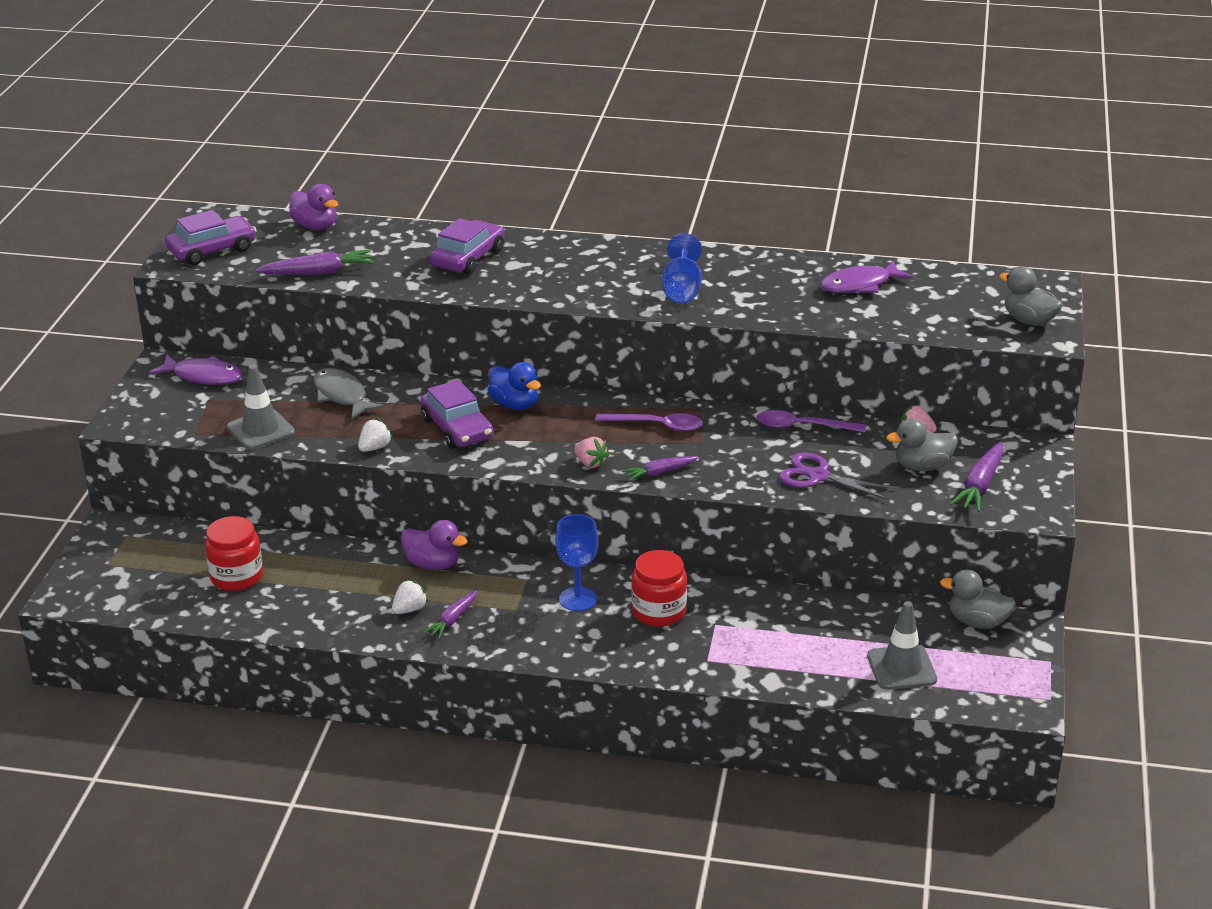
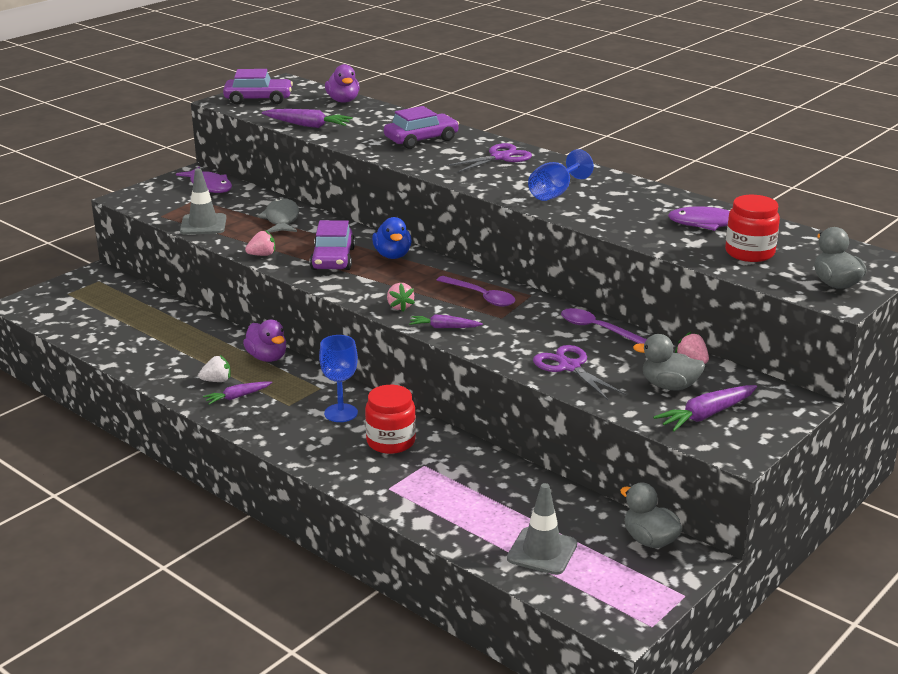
camera: 30 degrees right, 5 degrees down
red jar [205,516,263,591] -> red jar moved to [725,195,780,262]
white strawberry [358,418,393,452] -> pink strawberry [245,230,275,256]
none -> purple scissors [445,143,532,173]

